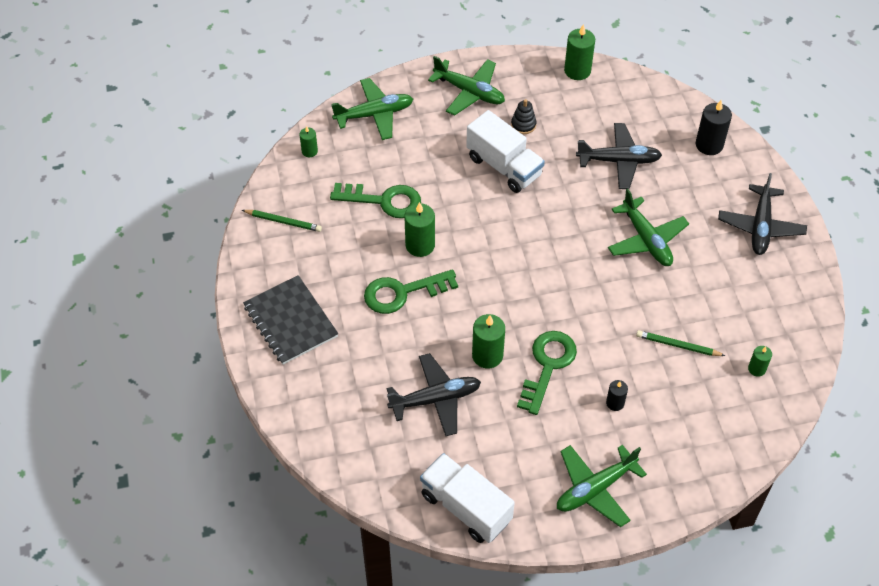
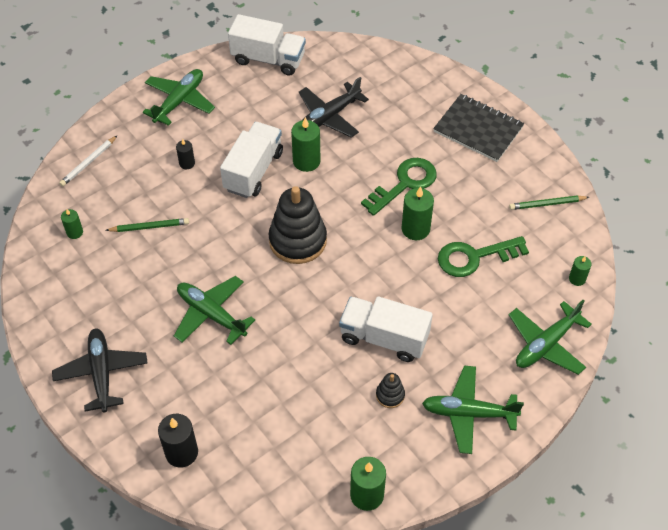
camera: 155 degrees right, 0 degrees up
green key [517,331,577,415] -> white truck [220,122,283,198]
black plane [576,123,662,189] -> none
none -> white pencil [59,135,118,187]
none -> black stacking toy [269,186,327,264]

